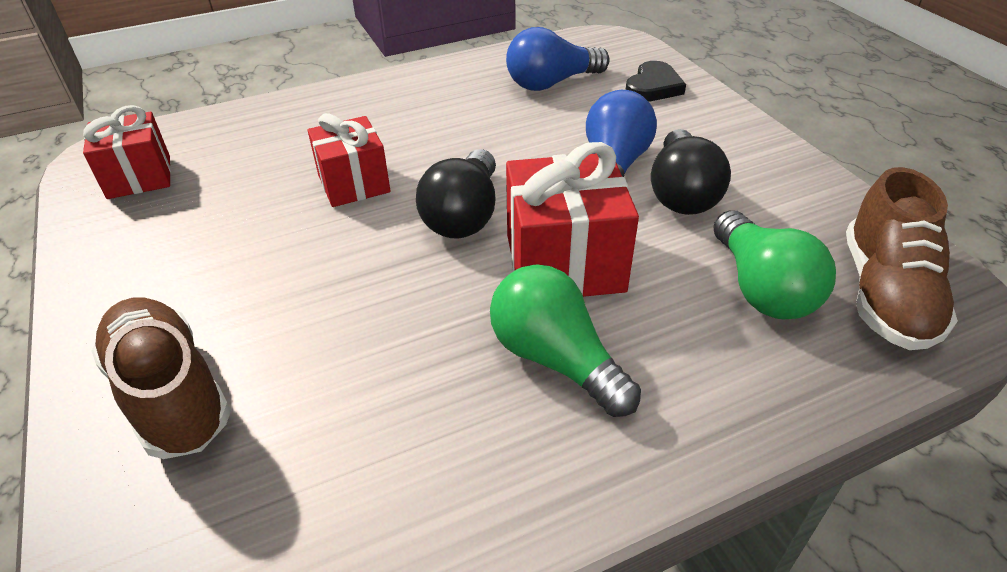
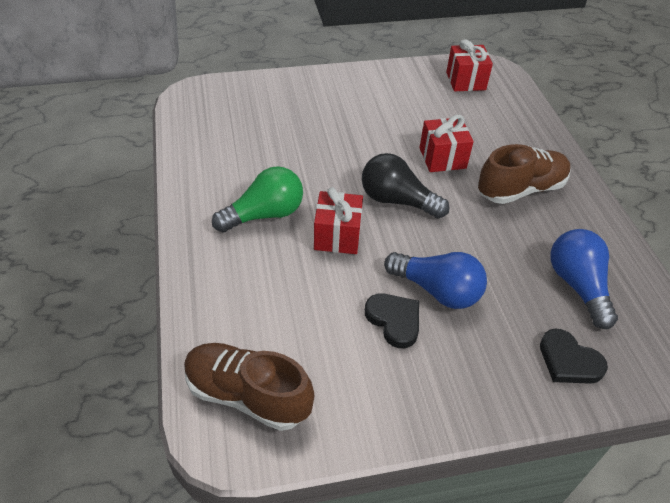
camera: 100 degrees right, 5 degrees up
brown shoe [91,297,231,459] -> brown shoe moved to [478,144,571,204]
red gift [506,142,639,297] -> red gift [314,187,363,254], size x0.67
black light bulb [651,129,731,215] -> black heart [365,293,419,348]
green light bulb [714,210,836,319] -> none

